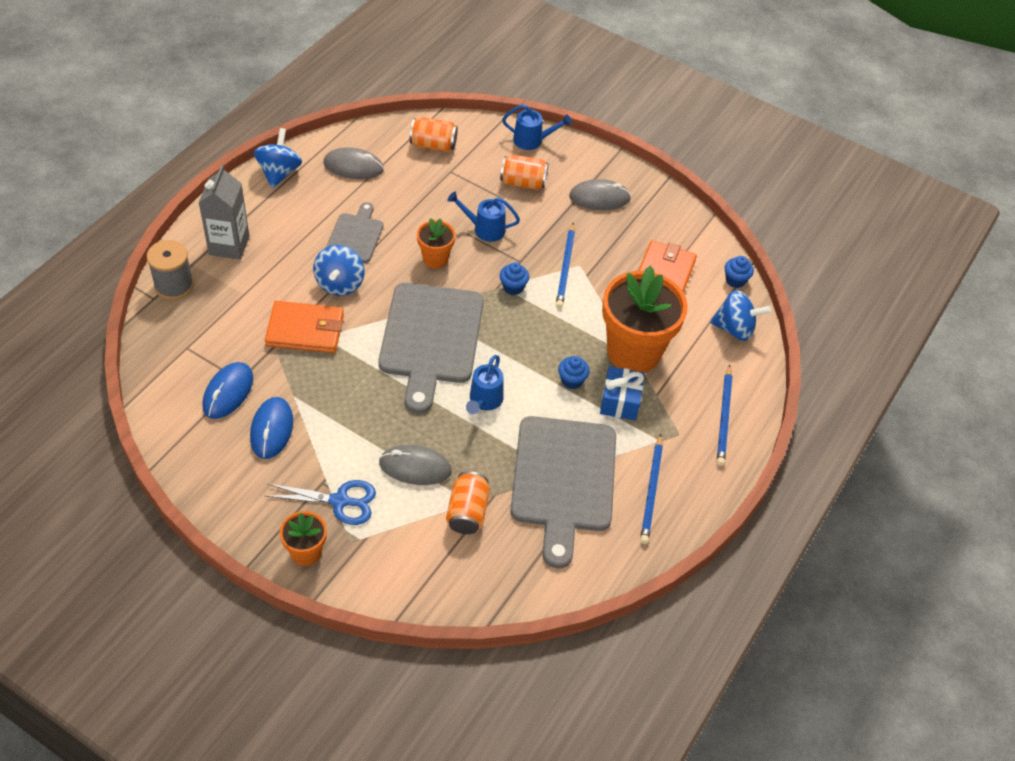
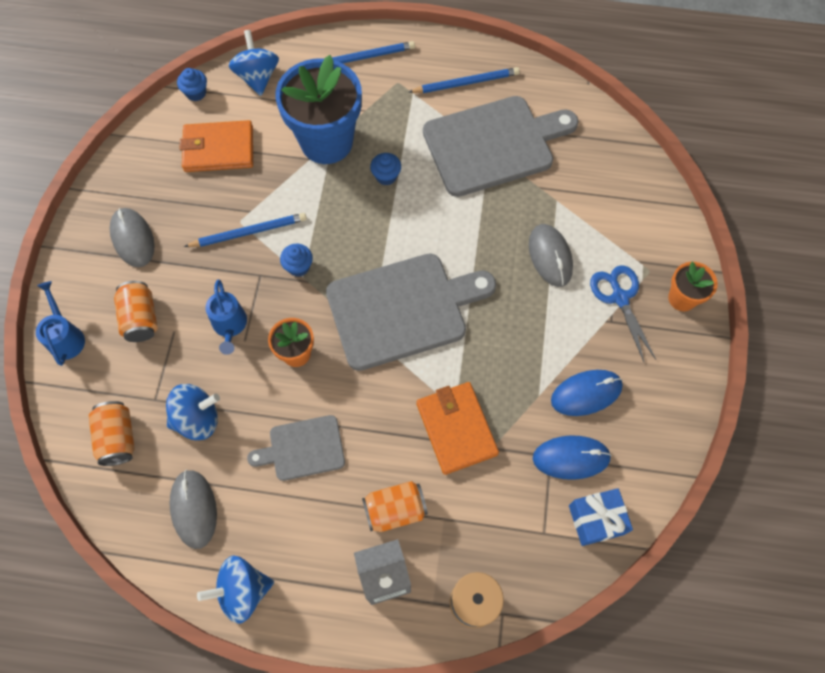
camera: 110 degrees left, 15 degrees up
blue spinning top [313,245,365,296] -> blue spinning top moved to [166,384,220,440]
orange can [446,471,490,534] -> orange can moved to [362,481,428,532]
blue watering can [466,355,504,414] -> none
blue gift [600,366,645,421] -> blue gift moved to [569,488,633,546]
orange flower pot [602,265,688,373] -> blue flower pot [275,55,362,164]

